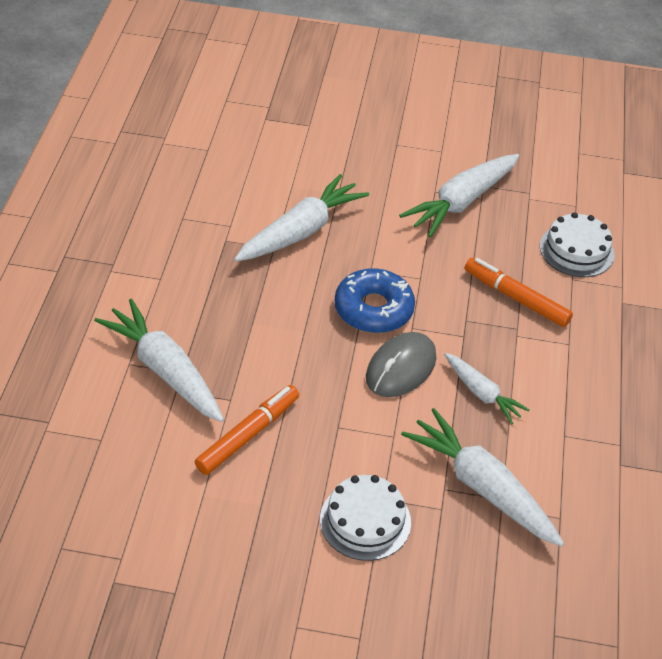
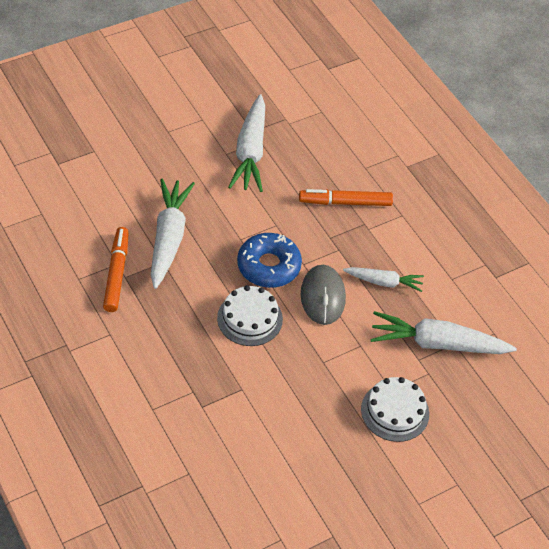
camera: 40 degrees left, 5 degrees up
white carrot [94,298,224,422] -> none
orange marker [195,385,299,475] -> orange marker moved to [103,227,129,312]
white cake [540,212,614,277] -> white cake moved to [217,285,283,346]

